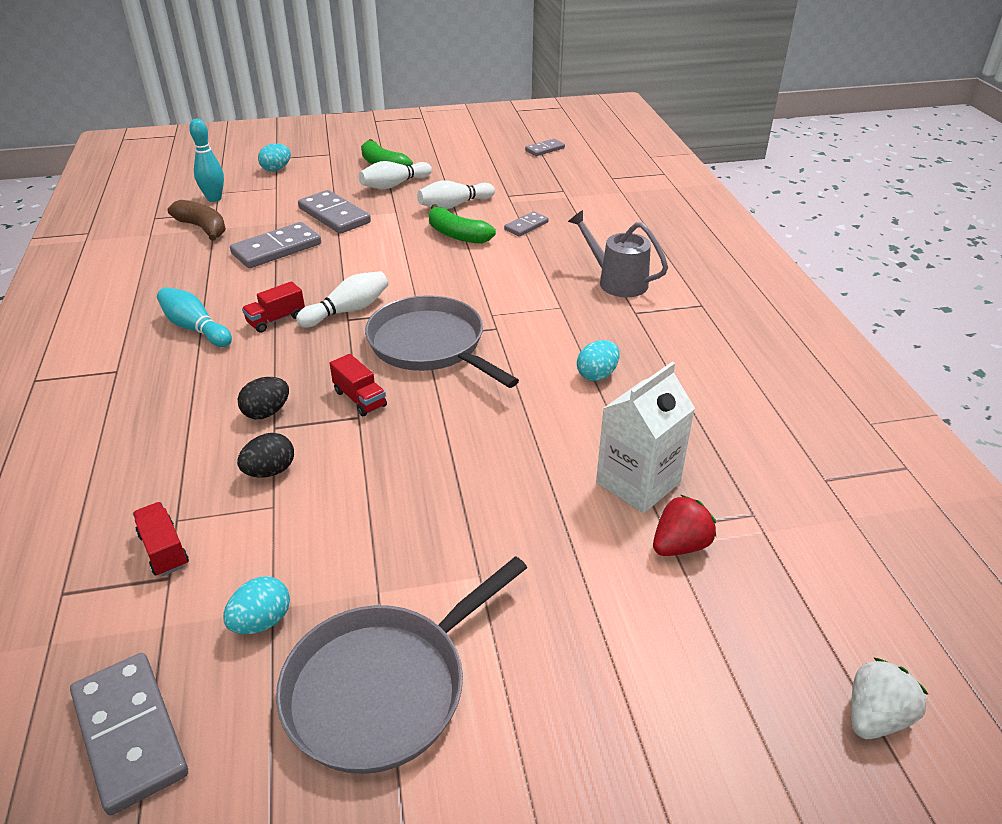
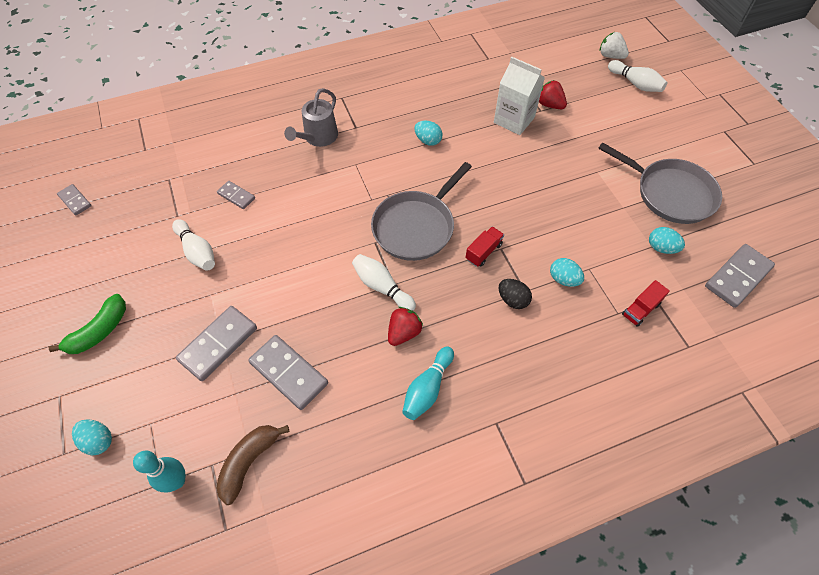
camera: 100 degrees left, 20 degrees up
black egg [237,433,294,478] -> turquoise egg [550,258,584,287]
red truck [242,281,305,333] -> red strawberry [388,307,423,346]
white bowling pin [359,161,432,189] -> white bowling pin moved to [608,60,667,92]
green banana [429,204,496,244] -> none

